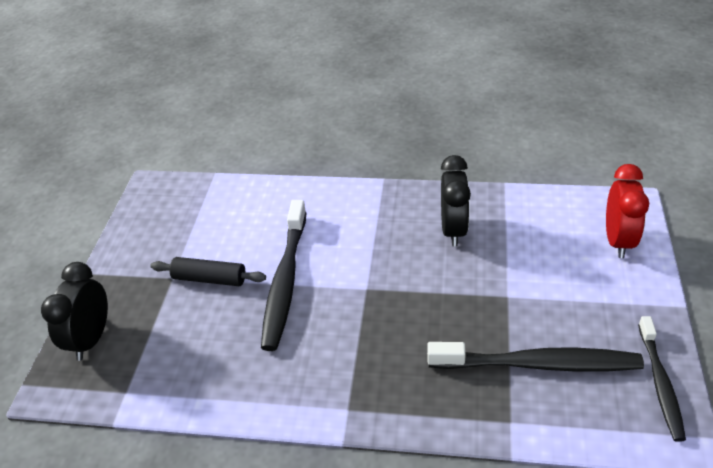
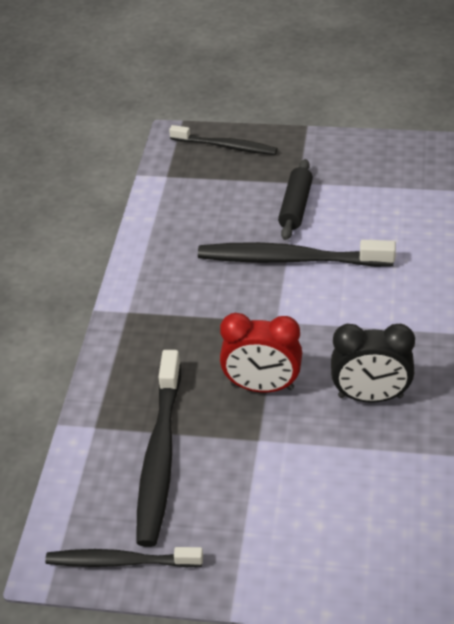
camera: 90 degrees right, 0 degrees up
black clock [41,262,108,361] -> black toothbrush [169,125,278,155]
red clock [606,164,649,258] -> red clock moved to [220,313,302,392]

